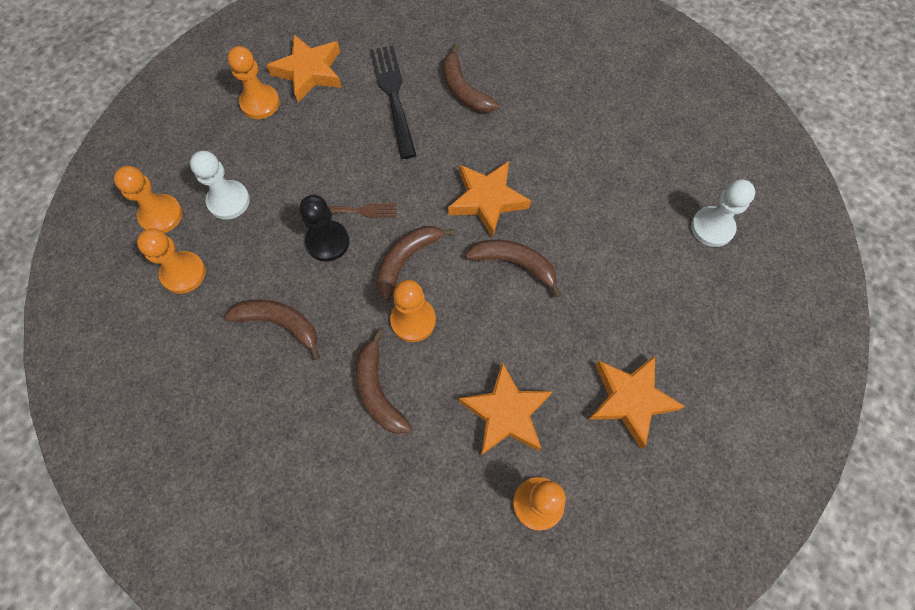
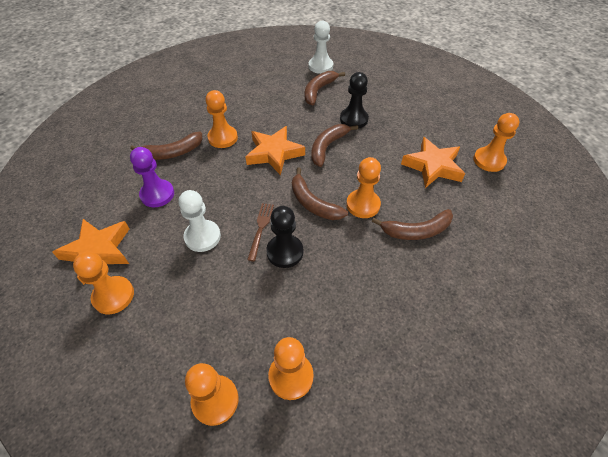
camera: 80 degrees left, 15 degrees down
white pawn [190,151,250,220] -> white pawn moved to [178,190,221,252]
brown banana [224,299,320,360] -> brown banana moved to [305,71,345,105]
black fork [370,46,416,159] -> purple pawn [130,147,174,207]
orange star [588,355,685,449] -> none
none -> orange pawn [206,90,238,148]
none -> black pawn [340,72,369,129]

